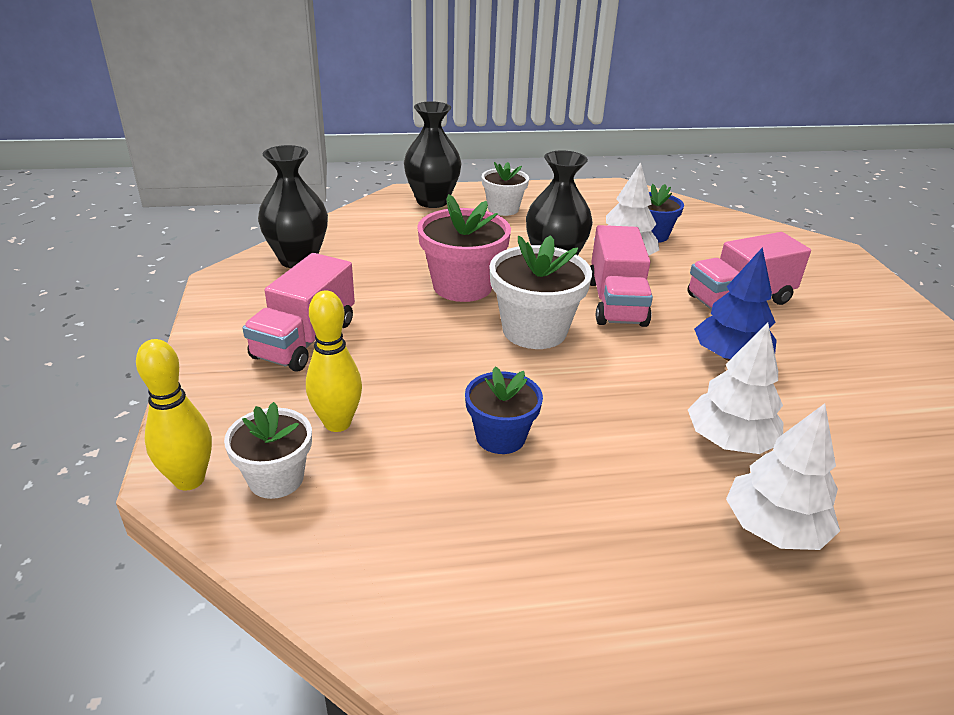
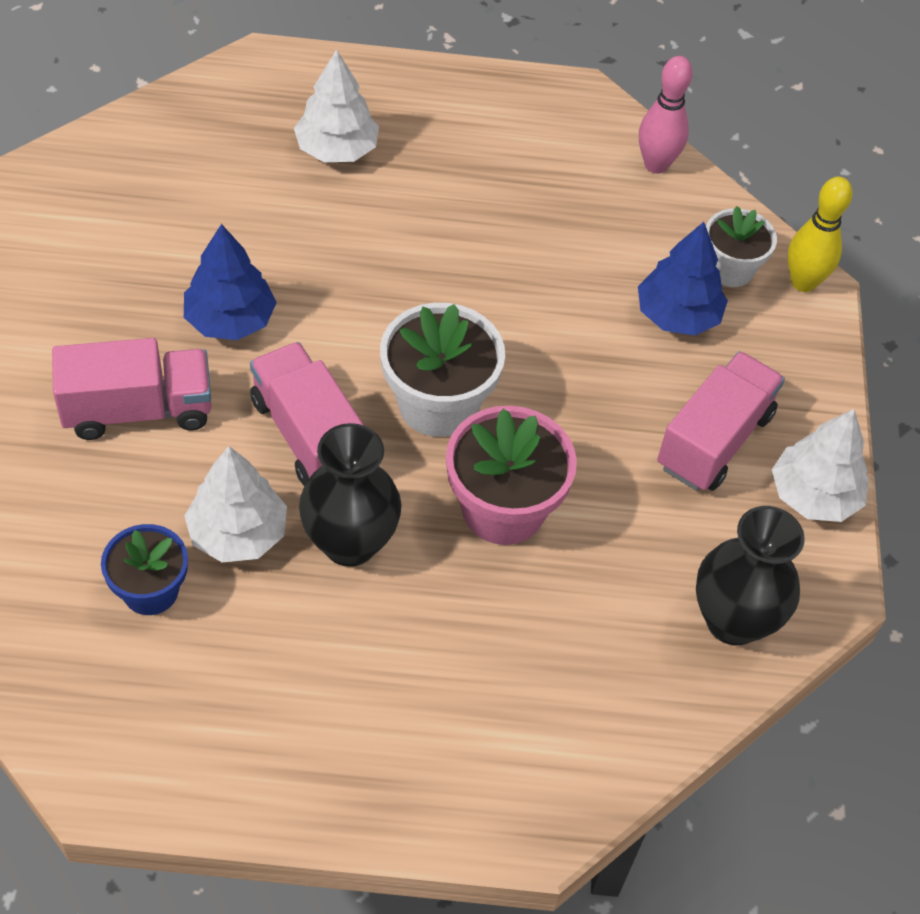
camera: 170 degrees left, 20 degrees up
yellow bowling pin [306,290,362,432] -> blue tree [638,222,728,336]
black vase [404,101,462,208] -> none
blue flower pot [465,367,543,454] -> none
white flower pot [482,162,529,216] -> none
pink truck [590,225,653,327] -> pink truck turned 45 degrees counterclockwise [250,342,364,486]
white tree [688,322,783,454] -> white tree moved to [772,409,869,522]
none -> pink bowling pin [639,56,693,174]

